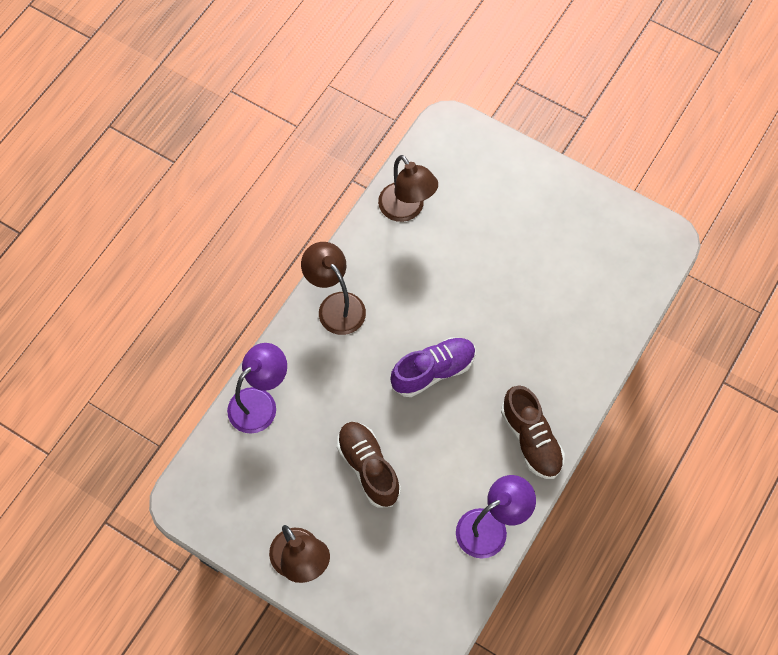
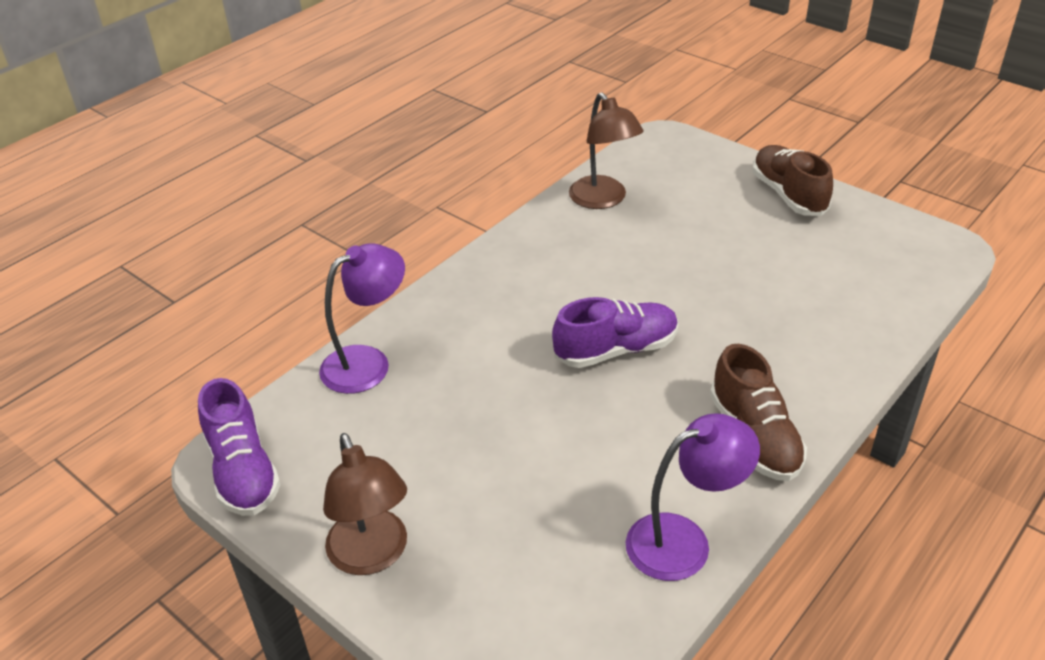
camera: 10 degrees right, 25 degrees down
brown lamp [301,242,366,335] -> none
brown shoe [337,422,401,508] -> brown shoe moved to [752,145,833,216]
none -> purple shoe [198,378,281,516]

